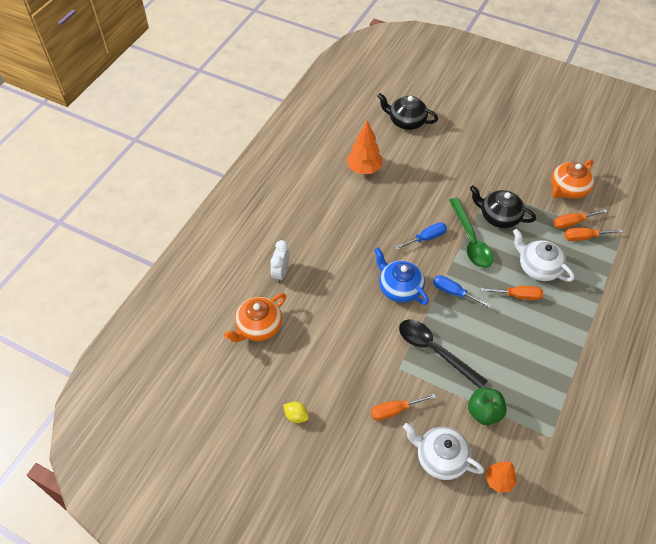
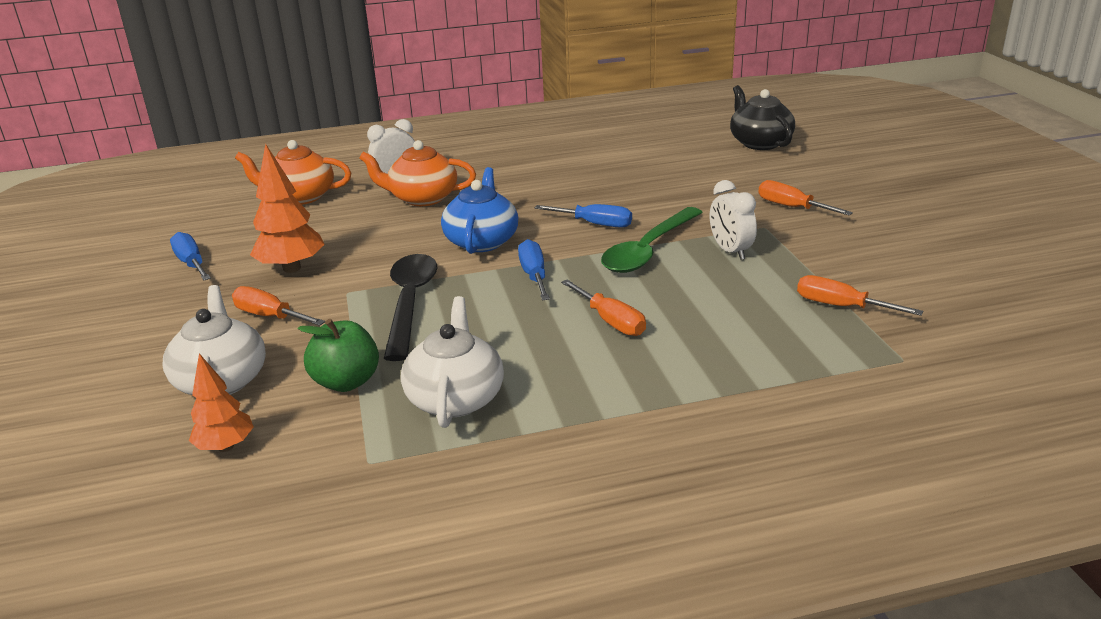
camera: 50 degrees right, 25 degrees down
yellow lemon [283,401,309,423] -> blue screwdriver [170,232,211,281]
orange tree [346,121,383,174] -> orange tree moved to [250,144,325,273]
black teapot [470,185,536,228] -> white clock [710,180,757,260]
white teapot [513,229,574,282] -> white teapot moved to [401,296,504,428]
orange teapot [551,160,594,199] -> orange teapot moved to [359,140,476,206]
orange screwdriver [564,228,623,241] -> orange screwdriver moved to [758,180,853,215]

